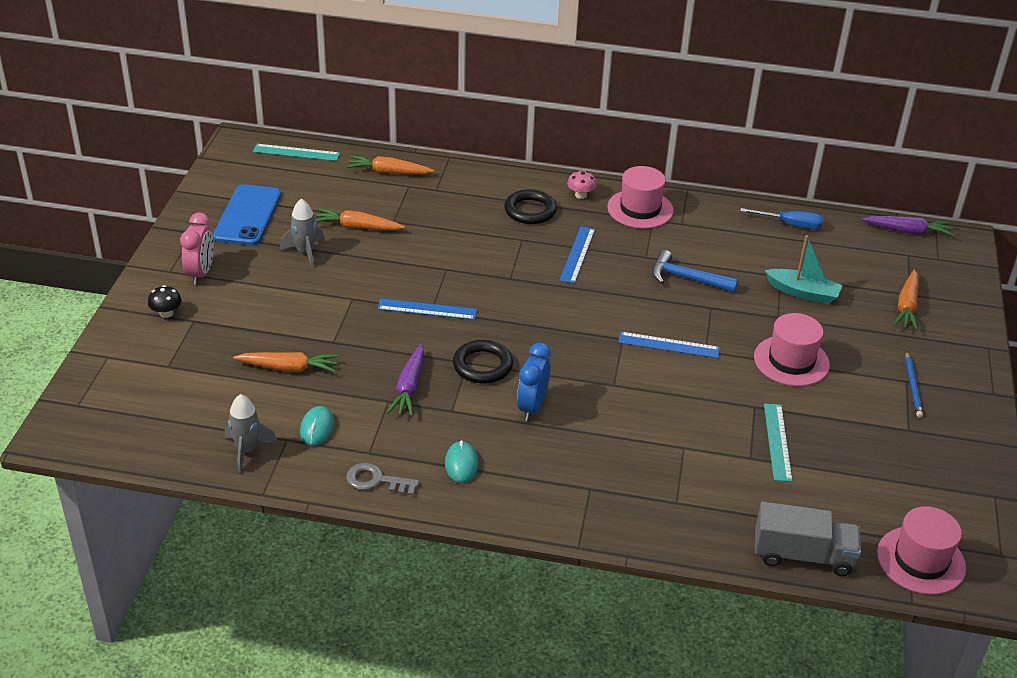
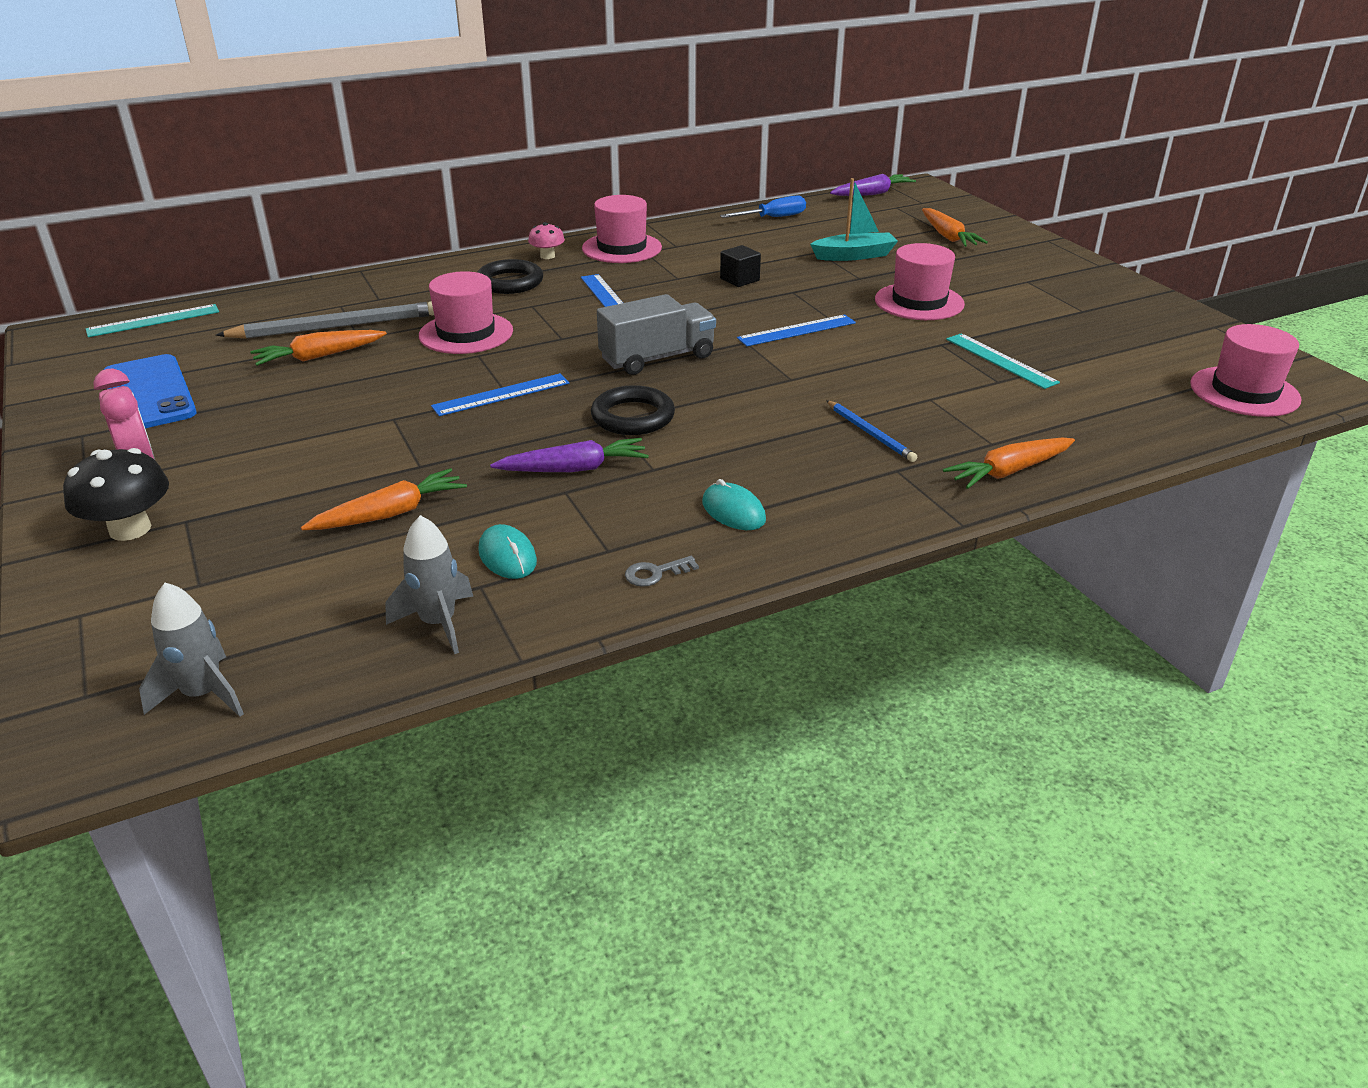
camera: 35 degrees left, 5 degrees down
black mushroom [148,285,182,318] -> black mushroom [63,448,169,541], size x1.71
grey rocket [280,199,324,268] -> grey rocket moved to [139,583,244,717]
orange carrot [346,156,434,174] -> orange carrot moved to [943,438,1075,489]
grey key [346,463,419,496] -> grey key [625,556,699,587], size x0.65
purple carrot [387,344,424,416] -> purple carrot turned 75 degrees counterclockwise [490,438,649,472]
blue clock [517,343,551,421] -> none
blue hammer [652,250,738,292] -> black cube [720,245,761,287]
grey truck [755,501,861,576] -> grey truck moved to [597,294,716,375]
blue pencil [905,351,923,418] -> blue pencil moved to [826,400,917,462]
none -> grey pencil [216,301,434,339]
none -> pink hat [419,271,513,354]

